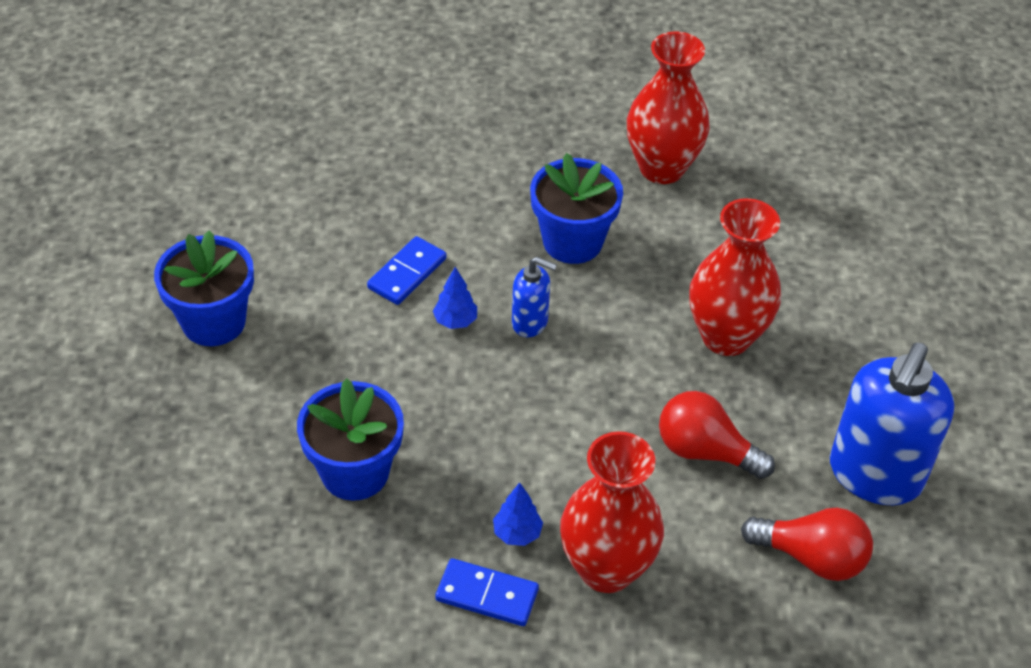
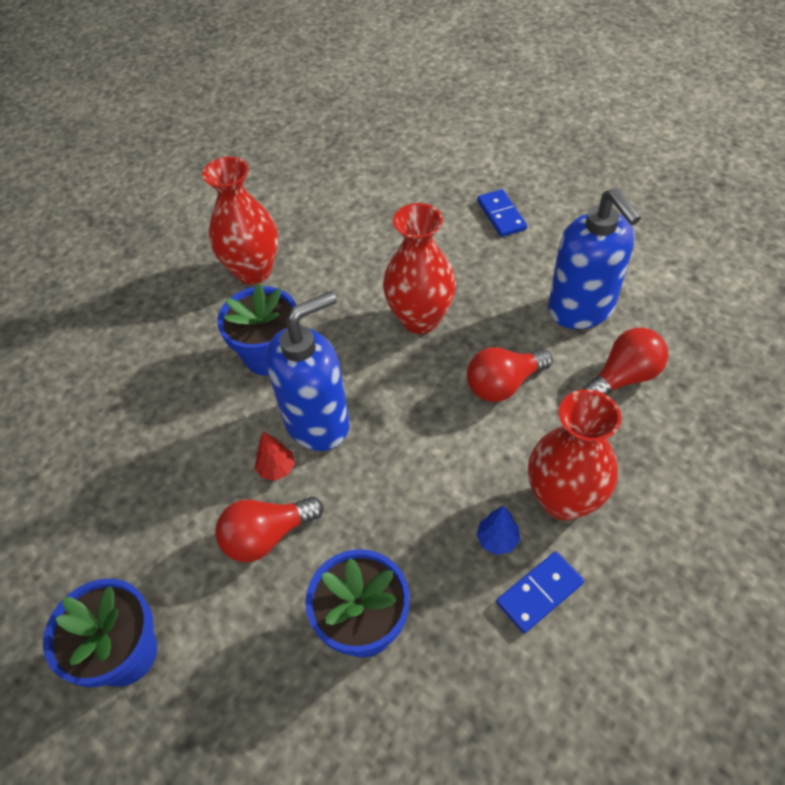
camera: 50 degrees left, 5 degrees up
blue domino [367,236,446,305] -> blue domino moved to [477,189,527,237]
blue tree [433,267,477,329] -> red tree [255,431,295,481]
blue soap dispenser [512,257,557,337] -> blue soap dispenser [265,291,350,451], size x2.04
none -> red light bulb [215,497,323,562]

